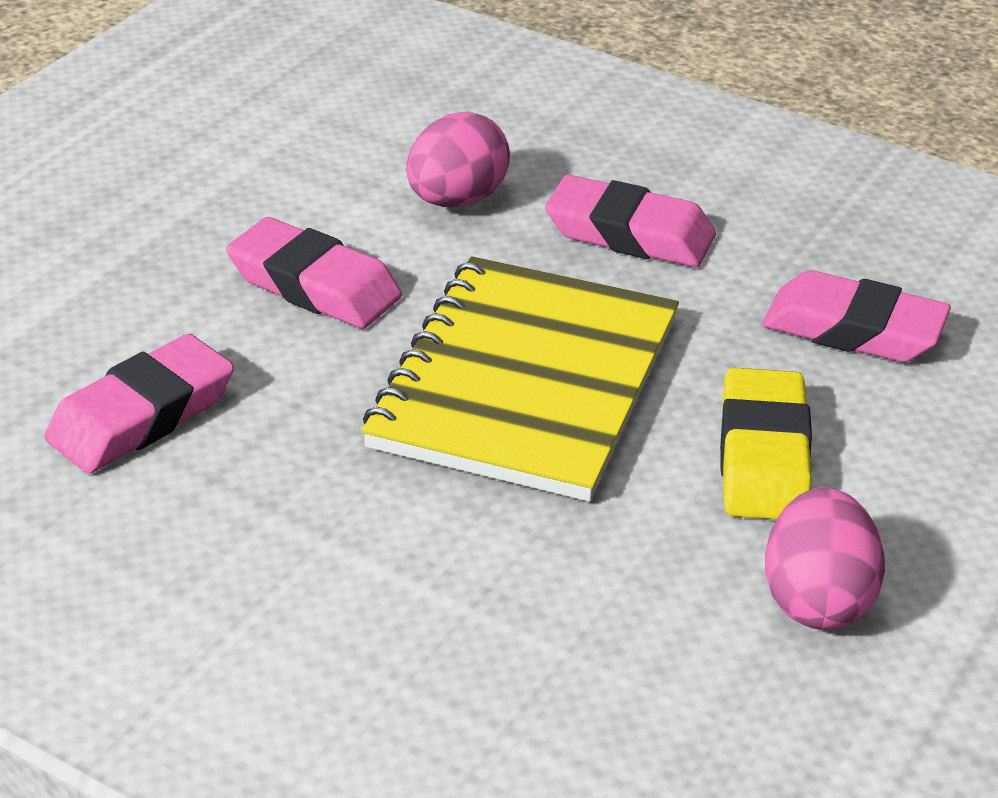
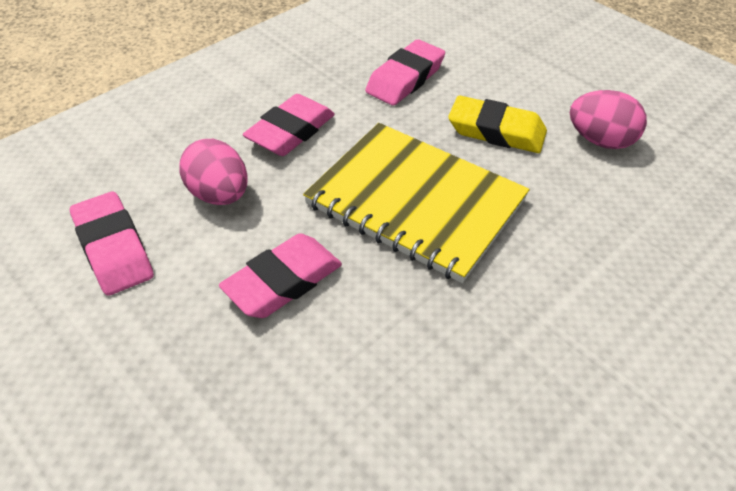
camera: 75 degrees left, 10 degrees up
pink eraser [44,334,234,473] -> pink eraser moved to [70,192,154,296]

